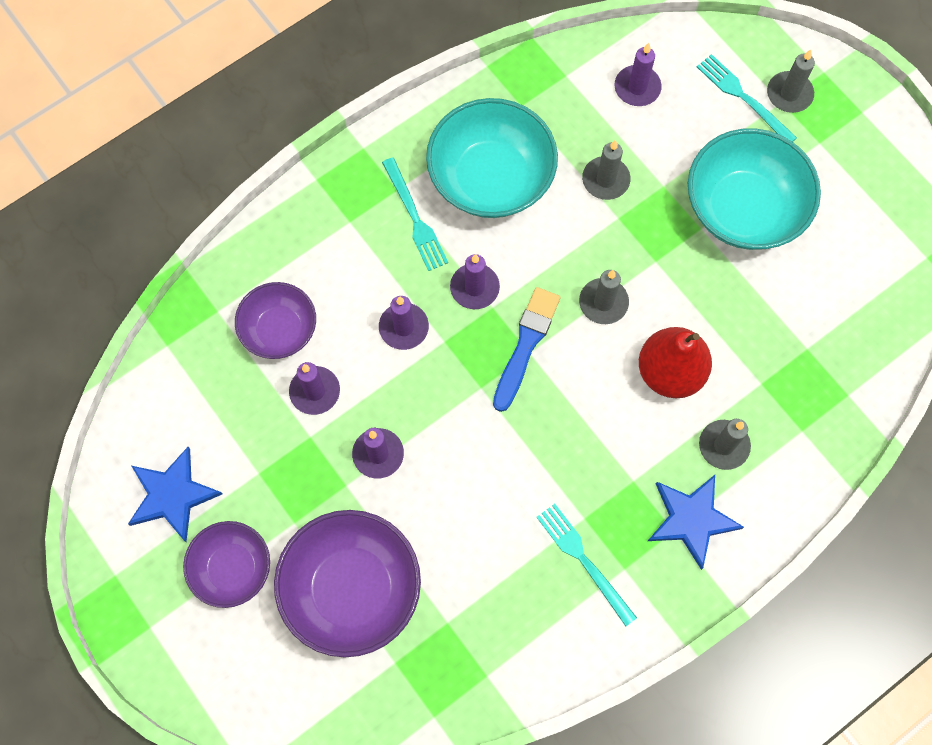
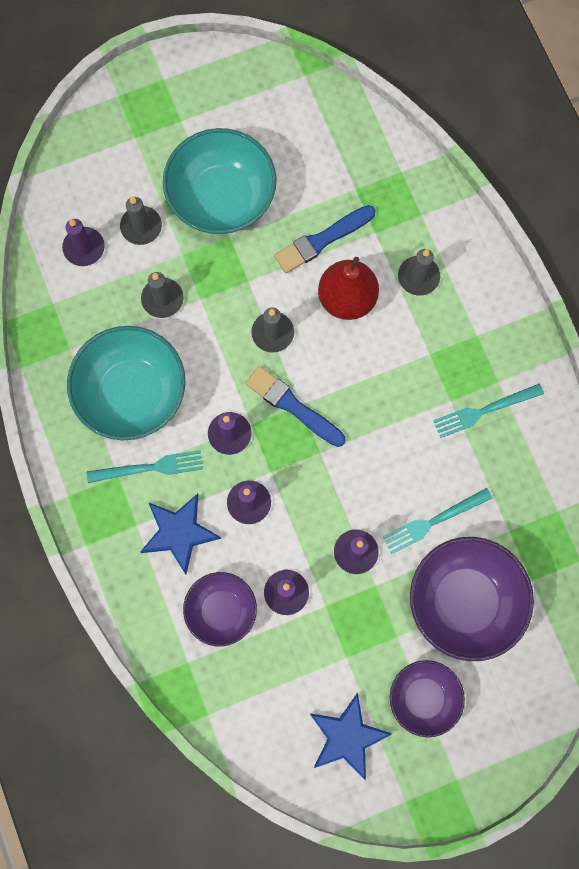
camera: 75 degrees left, 5 degrees up
blue star [648,475,744,570] -> blue star moved to [140,493,222,574]
turquoise fork [697,54,797,142] -> turquoise fork moved to [383,488,493,554]
grey candle [767,50,815,113] -> grey candle moved to [120,196,162,245]
none -> blue brush [274,205,376,273]

